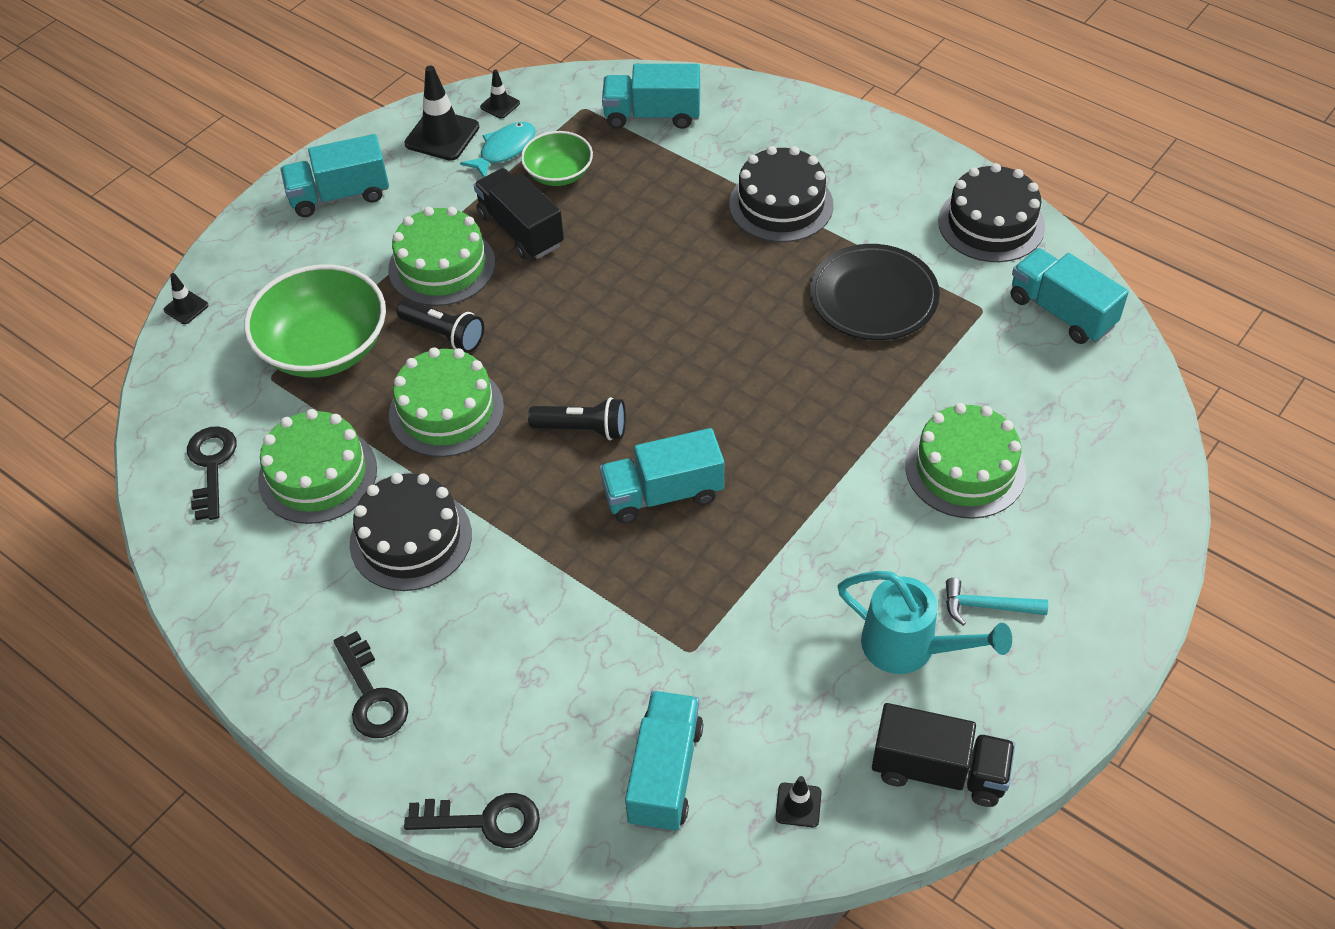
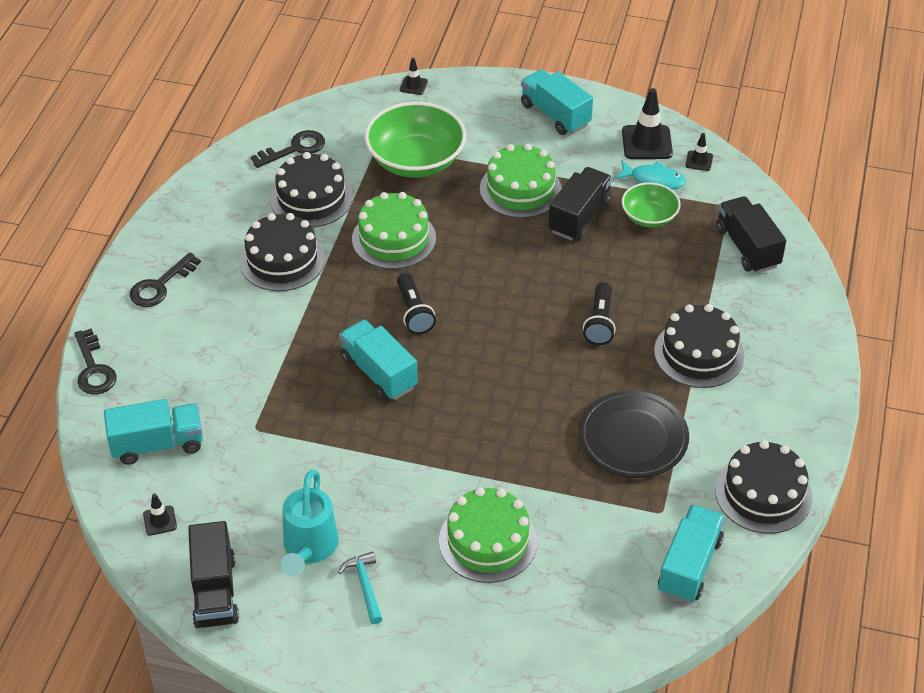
camera: 65 degrees right, 5 degrees down
green cake [258,409,377,524] -> black cake [270,152,353,227]
black flashlight [397,299,484,353] -> black flashlight moved to [583,282,616,345]
turquoise truck [602,64,700,129] -> black truck [716,196,786,273]

